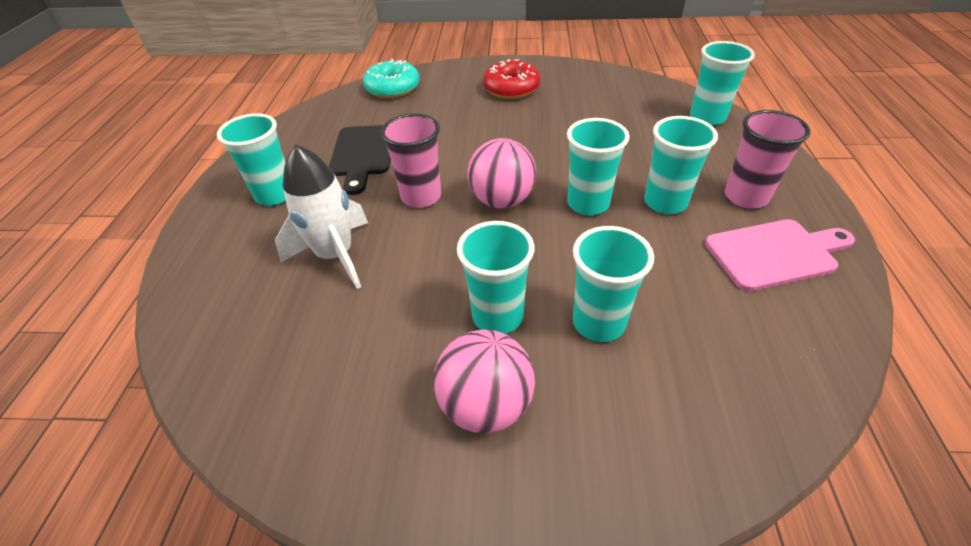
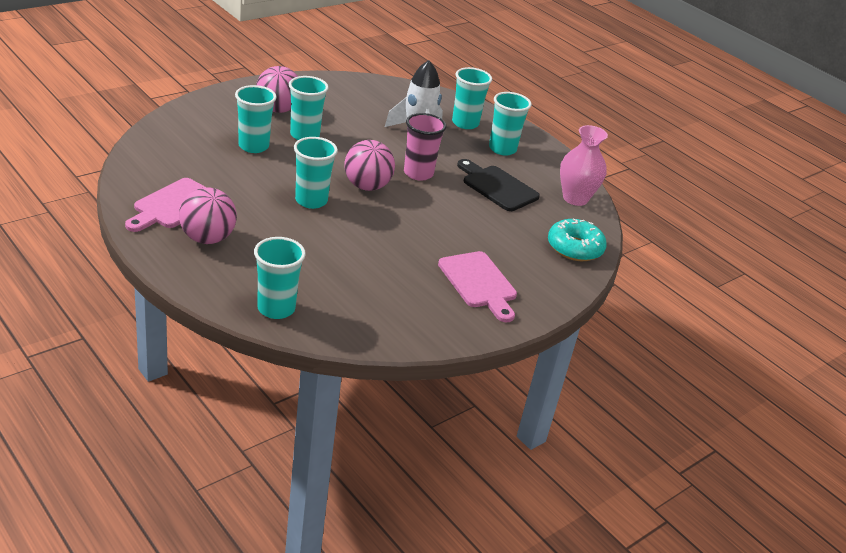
camera: 130 degrees right, 10 degrees down
red donut [483,59,540,99] -> pink cutting board [438,251,517,322]
turquoise cup [644,116,718,214] -> turquoise cup moved to [452,67,492,129]
pink cup [725,110,811,209] -> pink ball [179,187,237,244]
none -> pink vase [560,125,608,206]

